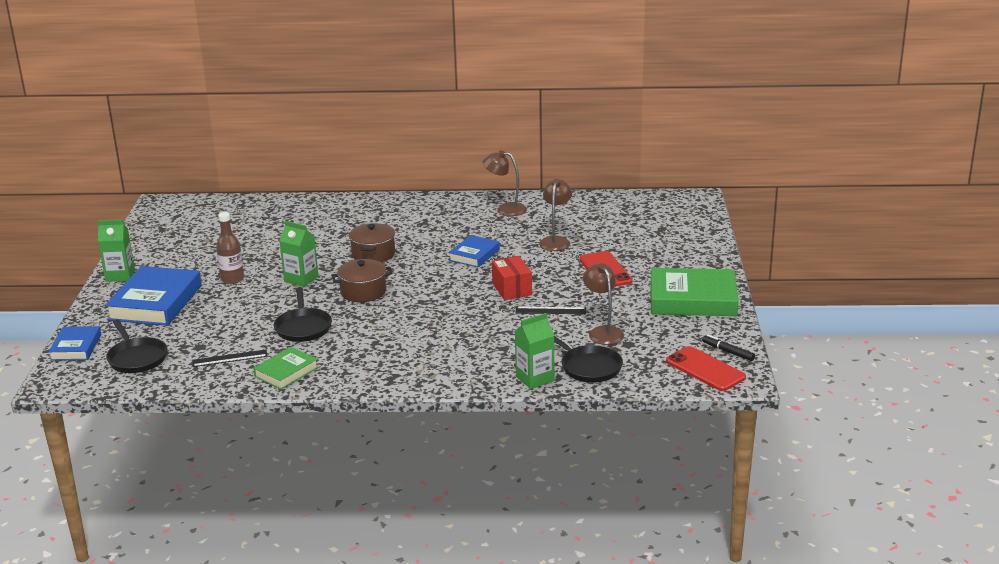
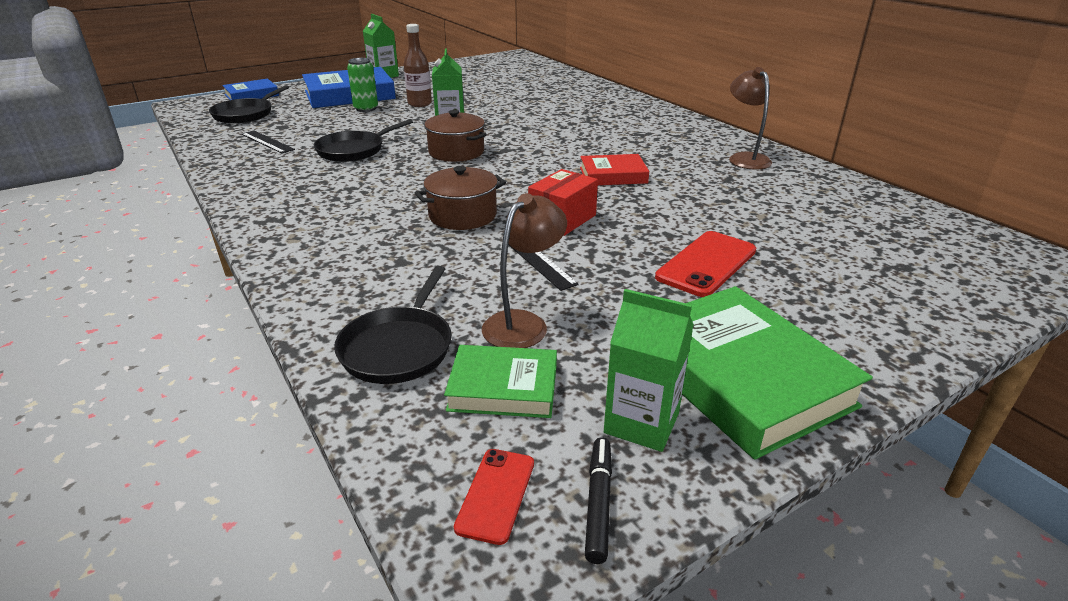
camera: 55 degrees right, 5 degrees up
green book [253,347,318,390] -> green book moved to [444,345,557,418]
brown pot [349,223,395,262] -> brown pot moved to [415,166,506,230]
blue book [449,235,500,268] -> red book [580,154,649,185]
green carton [515,313,554,389] -> green carton moved to [604,289,694,452]
brown lamp [539,179,572,251] -> none
red phone [666,346,746,391] -> red phone [454,449,534,545], size x0.59
none -> green can [347,58,378,112]

